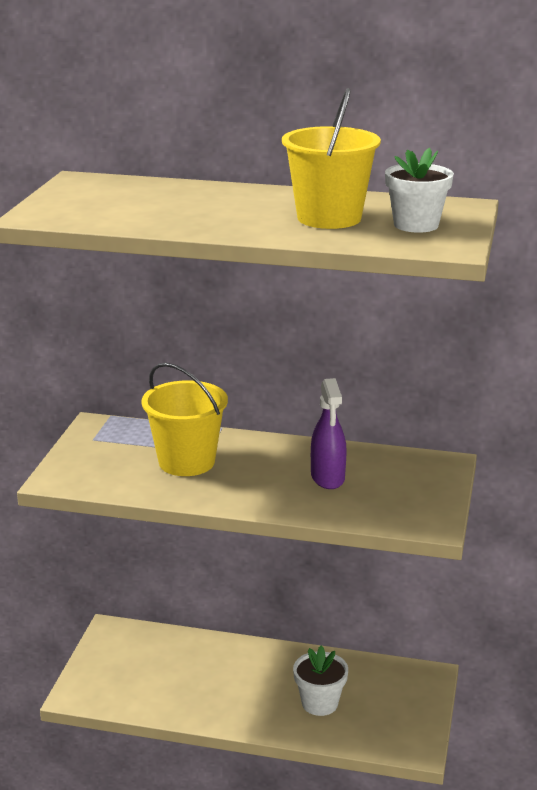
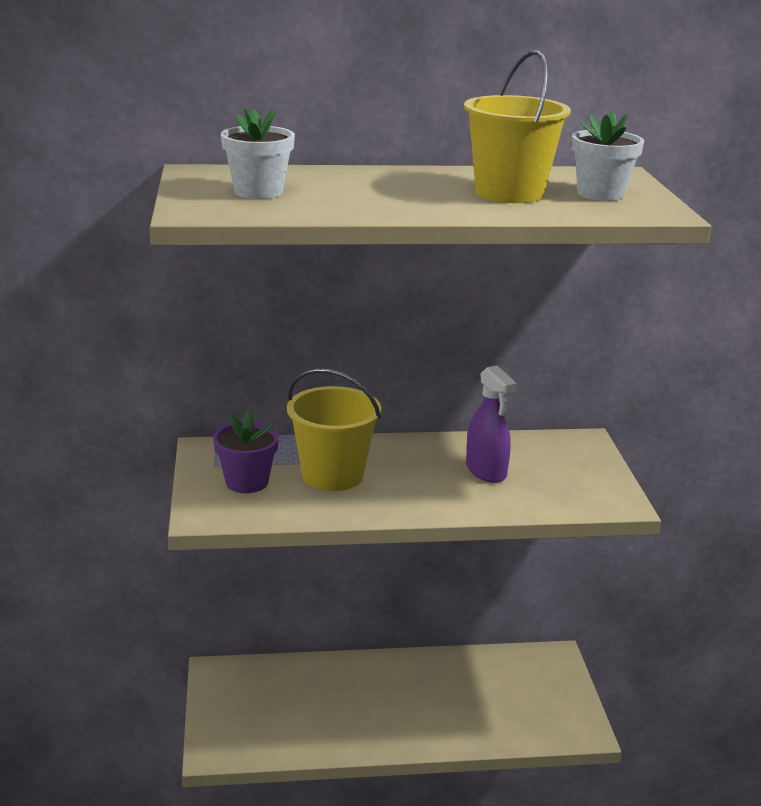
camera: 20 degrees left, 0 degrees up
white flower pot [293,645,348,716] -> white flower pot moved to [221,108,295,199]
none -> purple flower pot [213,411,279,493]

